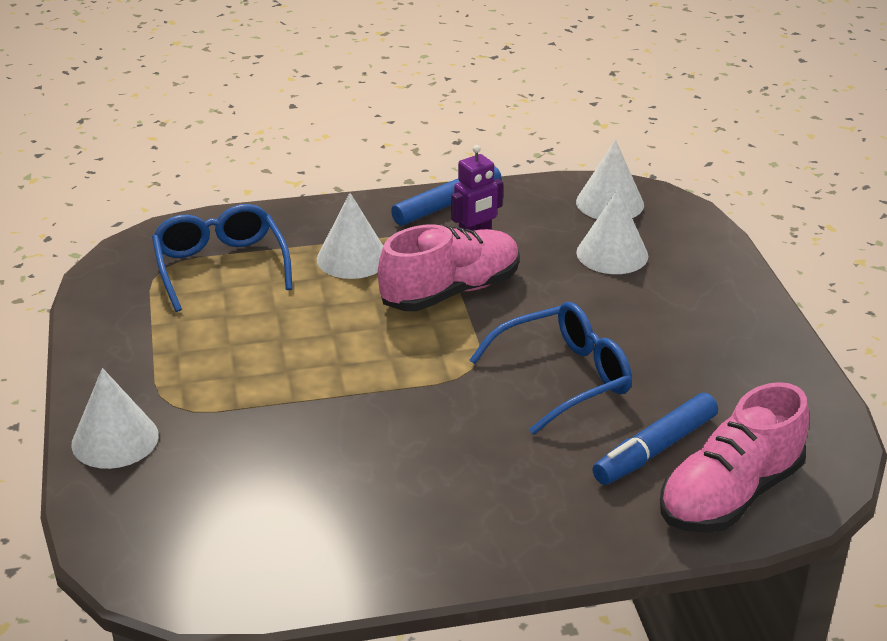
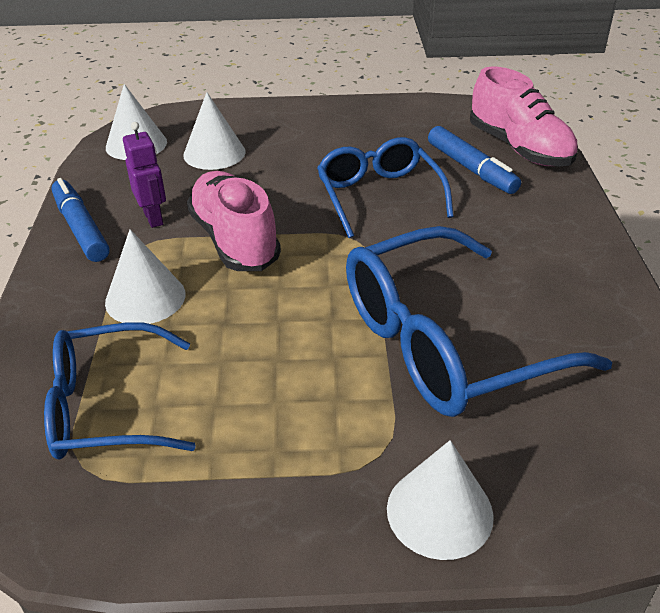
camera: 80 degrees left, 5 degrees up
none -> blue glasses [346,226,612,417]

